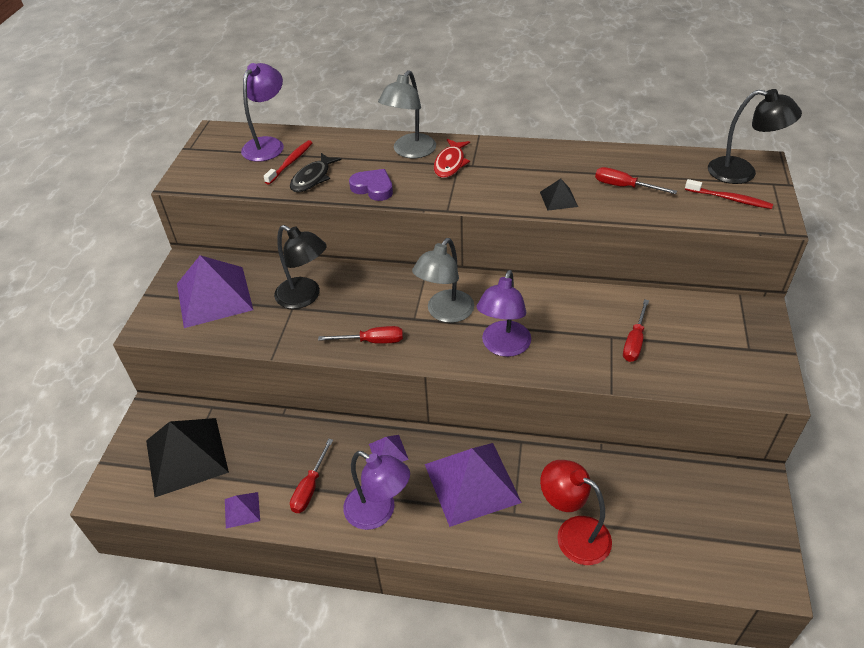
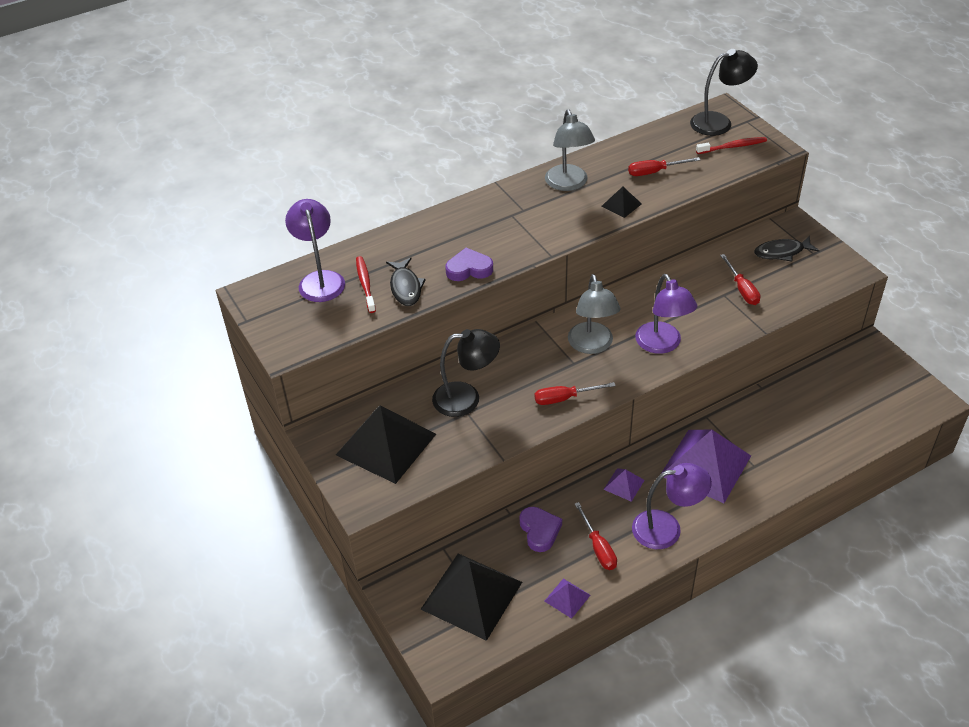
camera: 40 degrees left, 0 degrees up
purple pyramid [177,255,253,328] -> black pyramid [336,405,436,484]
red screwdriver [318,326,403,344] -> red screwdriver turned 150 degrees counterclockwise [534,382,616,405]
grey lamp [378,70,436,158] -> grey lamp moved to [545,109,595,191]
red fish [434,139,470,178] -> none
red lamp [540,460,612,565] -> none
none -> purple heart [520,507,562,552]
none -> black fish [754,236,819,262]

